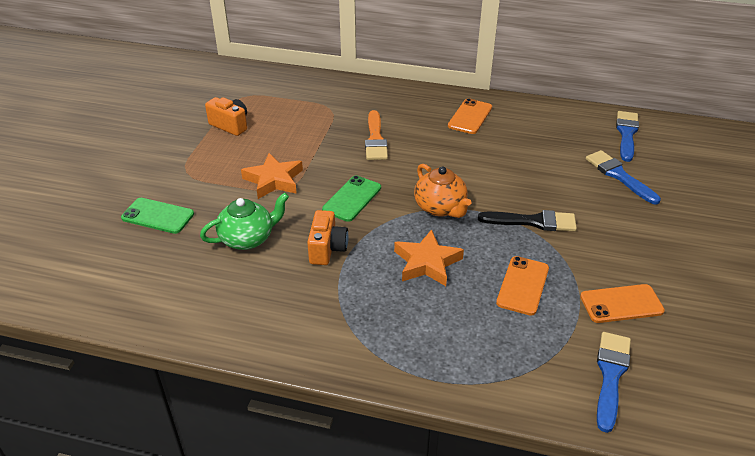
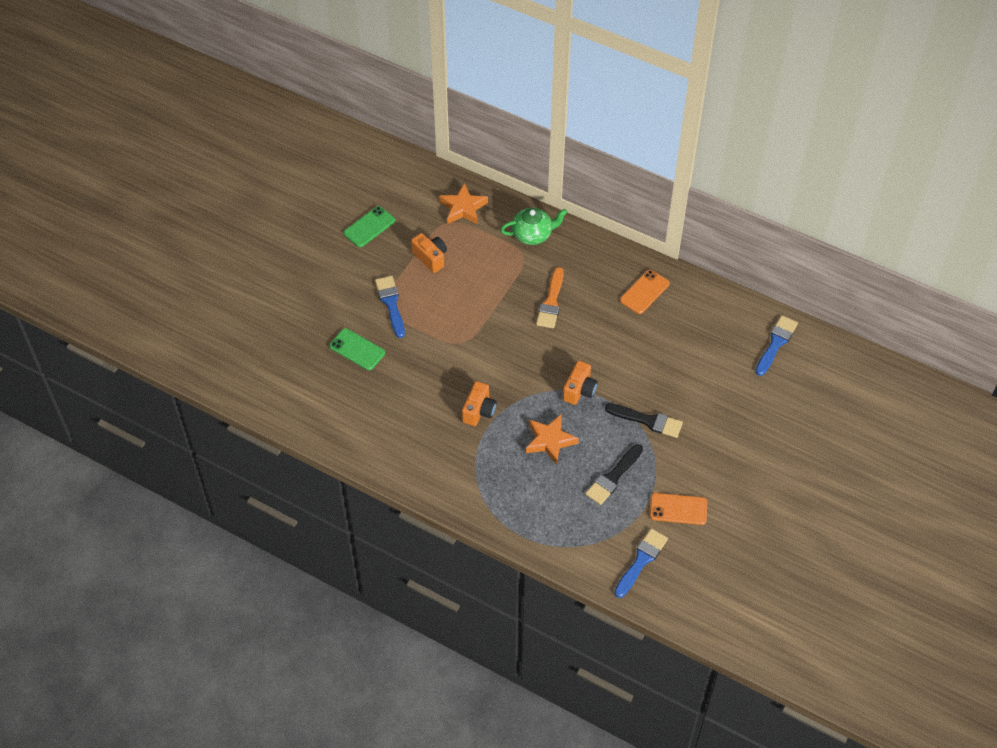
camera: 15 degrees right, 15 degrees up
green teapot [200,192,289,250] -> green teapot moved to [500,208,568,245]
orange star [241,153,303,199] -> orange star moved to [439,183,488,225]
green phone [322,175,381,222] -> green phone moved to [344,206,395,247]
orange teapot [414,164,471,218] -> orange camera [563,361,598,405]
orange phone [496,256,549,316] -> black brush [585,444,643,505]
blue brush [586,150,661,205] -> blue brush moved to [375,276,405,338]

